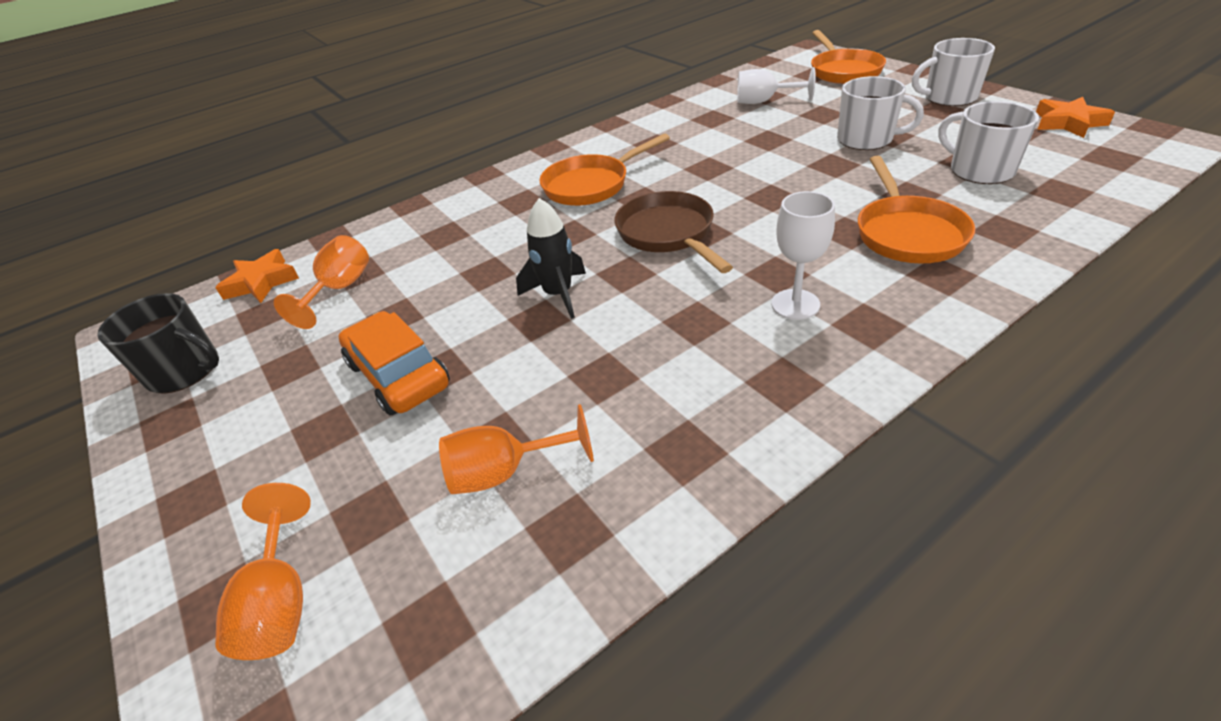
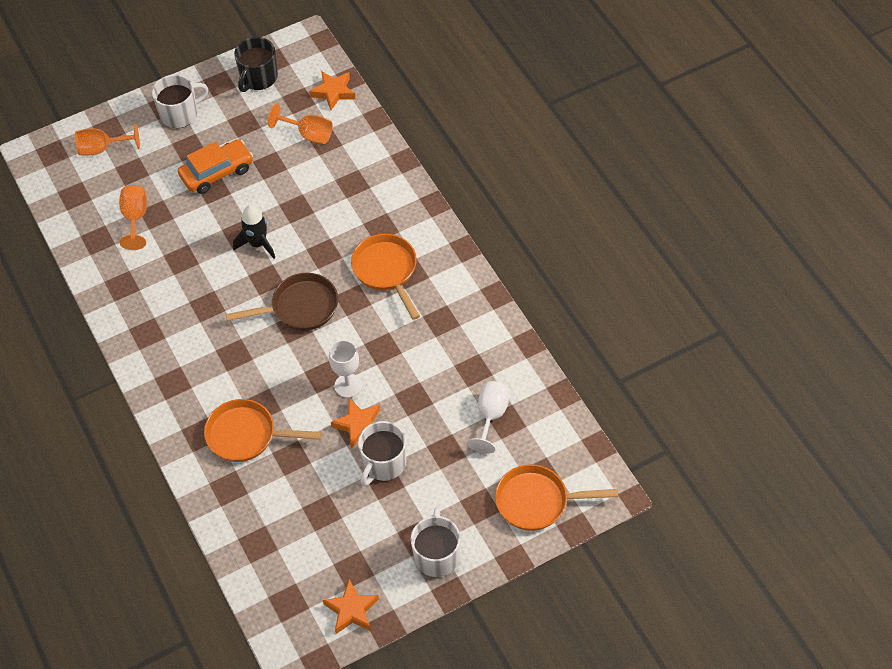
camera: 95 degrees right, 15 degrees up
white goblet [772,191,835,320] -> white goblet moved to [329,340,362,398]
white mug [938,101,1039,184] -> white mug moved to [152,74,208,128]
none -> orange star [331,399,380,449]

